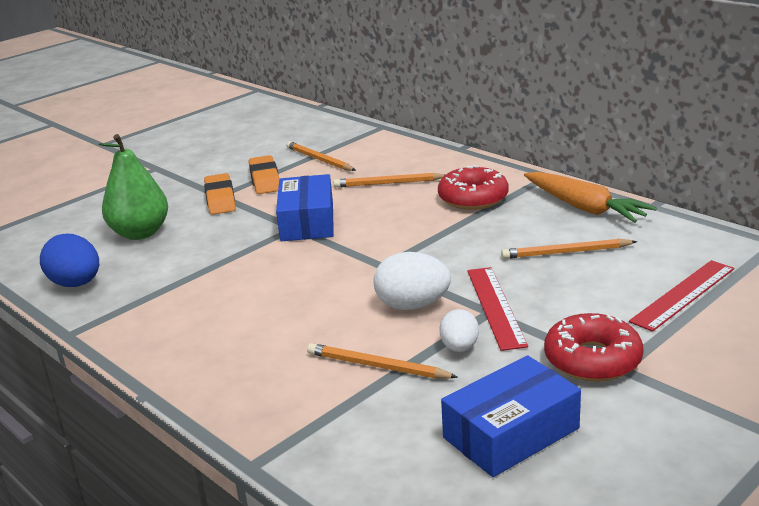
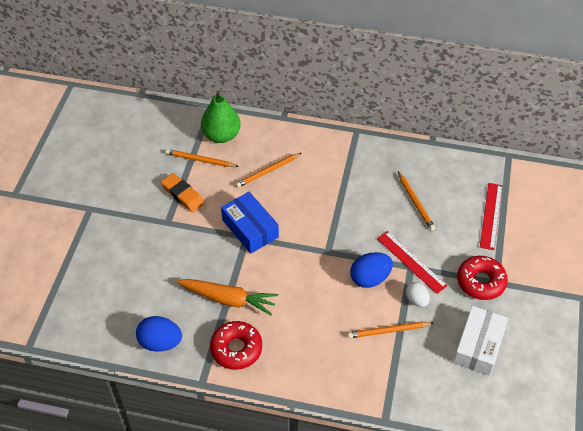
camera: 35 degrees left, 25 degrees up
green pear [99,134,168,240] -> green pear moved to [201,91,241,143]
orange eraser [204,173,236,215] -> none
white egg [374,252,451,310] -> blue egg [350,252,393,288]
red donut [438,165,509,210] -> red donut moved to [210,321,262,370]
blue box [441,356,581,477] -> white box [453,306,508,376]
orange pencil [501,239,637,259] -> orange pencil turned 75 degrees counterclockwise [398,171,435,231]
orange carrot [524,172,657,223] -> orange carrot moved to [176,279,278,315]

